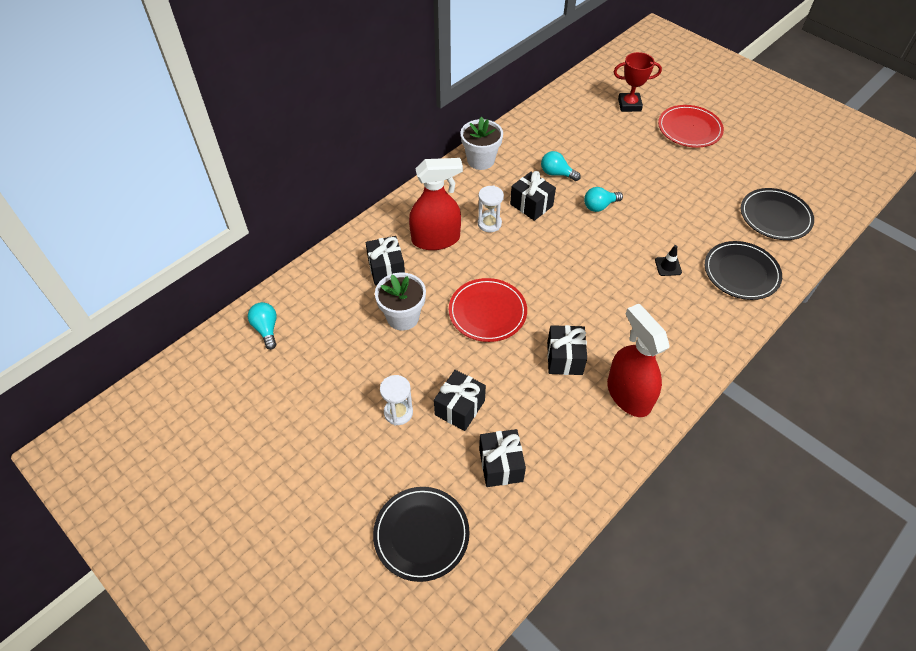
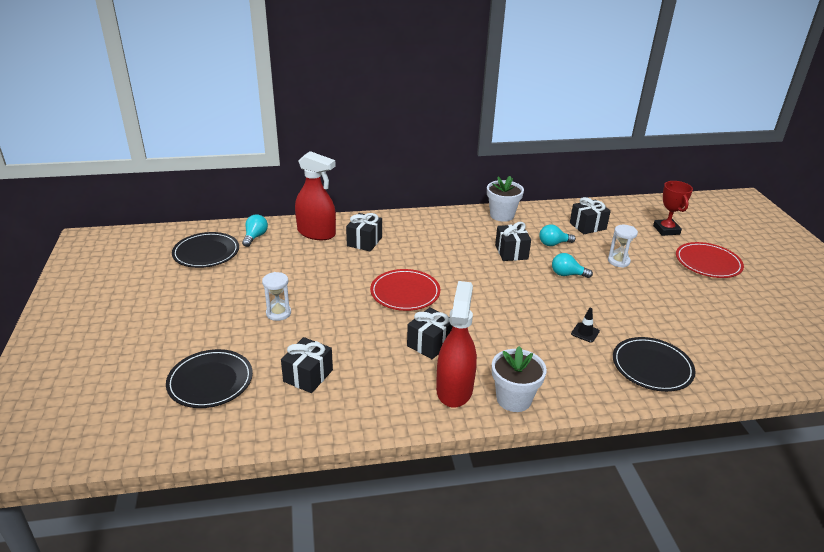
camera: 35 degrees right, 20 degrees down
white flower pot [375,272,426,331] -> white flower pot moved to [492,346,547,412]
red spray bottle [409,158,463,250] -> red spray bottle moved to [295,151,336,240]
black gift [434,370,486,431] -> black gift moved to [570,197,611,234]
white hourglass [478,186,504,232] -> white hourglass moved to [608,225,638,268]
turquoise light bulb [541,151,581,181] -> turquoise light bulb turned 75 degrees counterclockwise [539,224,576,246]
red trophy [613,52,662,112] -> red trophy turned 45 degrees clockwise [653,181,693,236]
black plate [741,188,814,240] -> black plate moved to [172,232,239,268]

